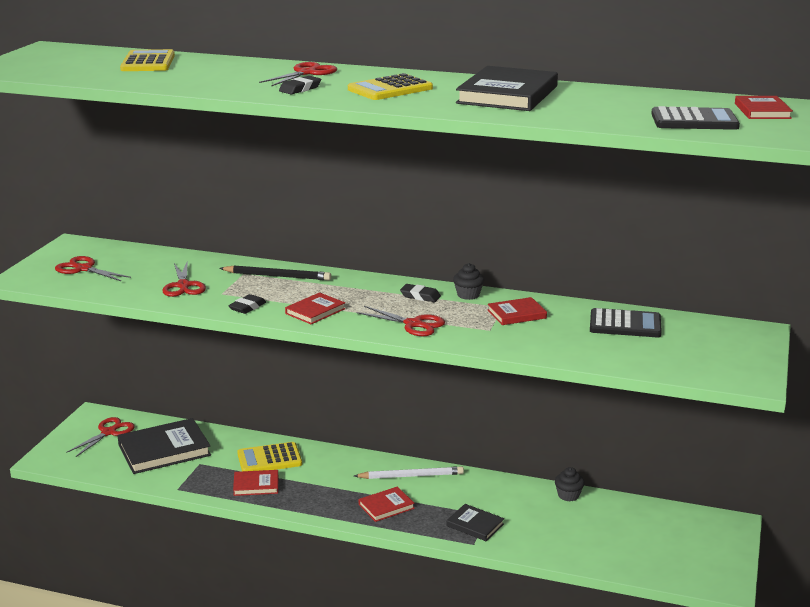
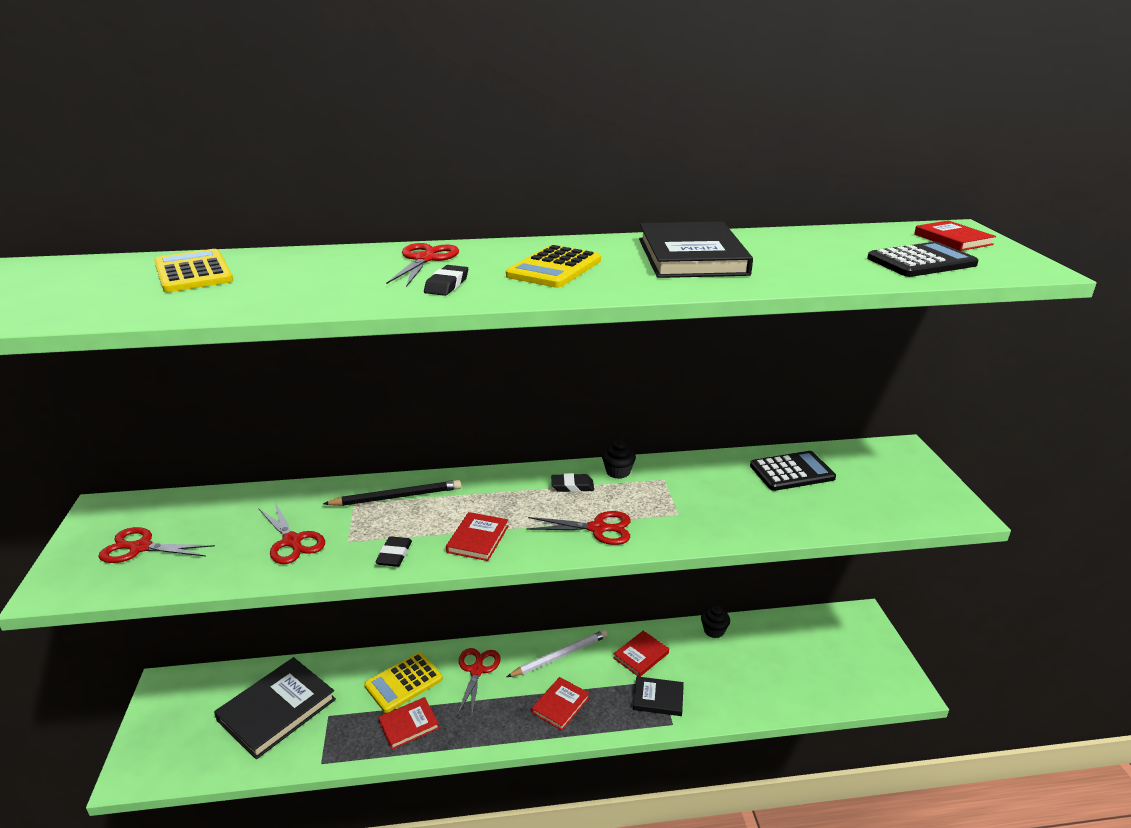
camera: 25 degrees left, 5 degrees up
red scissors [66,417,135,457] -> red scissors moved to [457,648,501,716]
red book [488,297,547,325] -> red book moved to [613,631,669,677]

